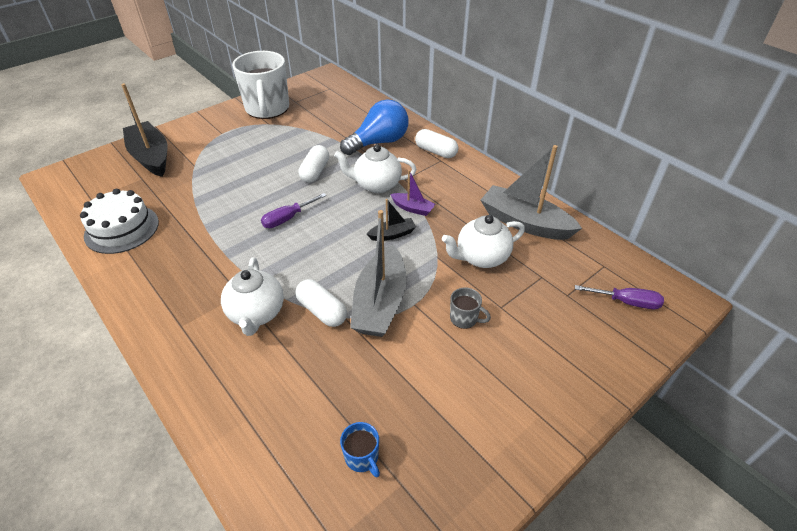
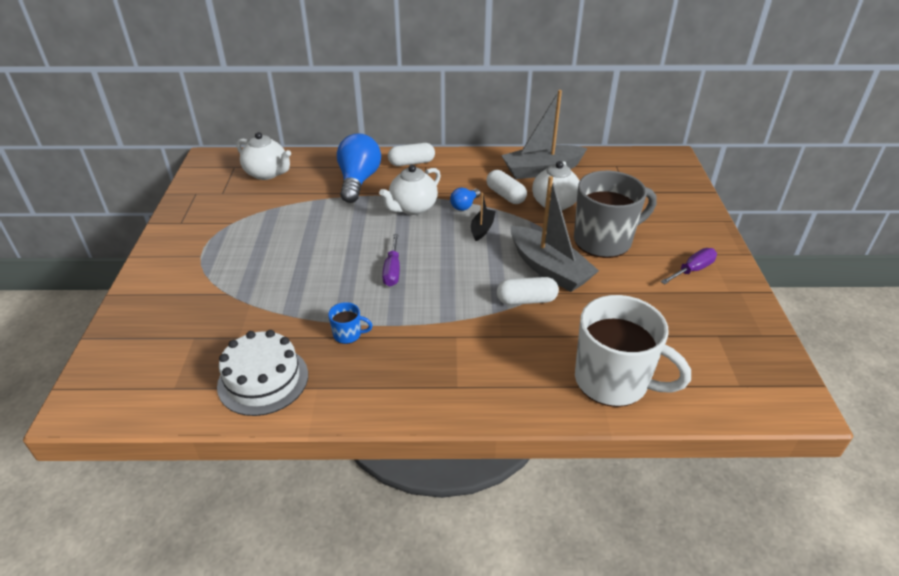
camera: 50 degrees left, 5 degrees down
black boat [121,83,168,177] -> none
white teapot [221,257,284,336] -> white teapot moved to [236,132,291,180]
white mug [232,51,289,119] -> white mug moved to [575,295,691,407]
white capsule [298,145,329,183] -> white capsule moved to [486,170,527,204]
blue mug [340,422,380,477] -> blue mug moved to [328,302,373,344]
purple boat [390,170,435,216] -> blue light bulb [450,188,481,211]
grey mug [450,287,491,329] -> grey mug [574,171,656,258], size x2.44
purple screwdriver [575,285,664,309] -> purple screwdriver moved to [660,248,717,284]

